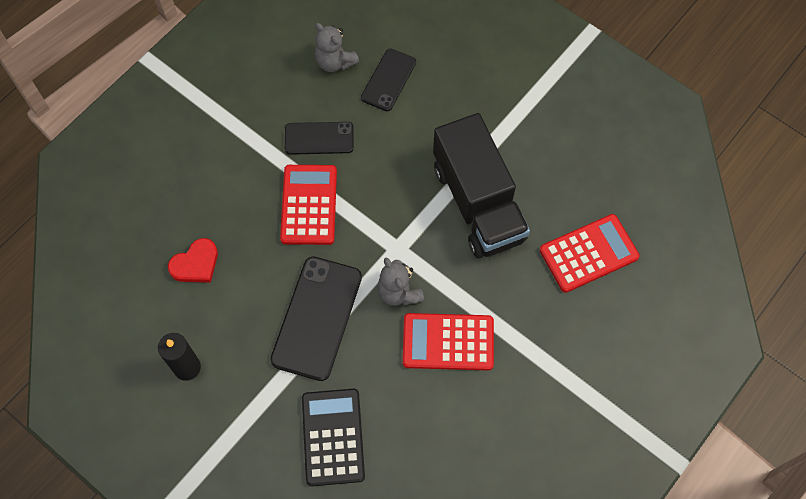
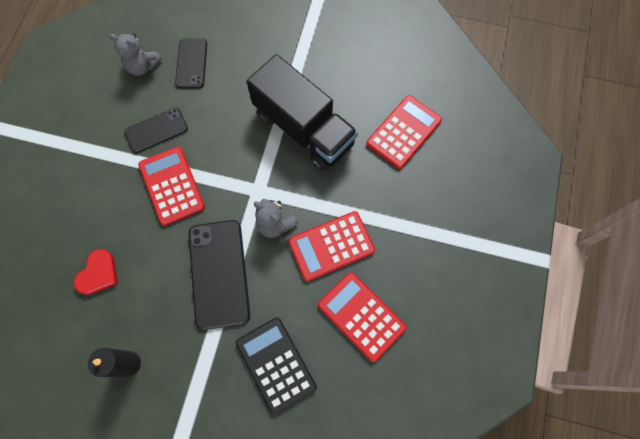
camera: 25 degrees left, 5 degrees up
none -> red calculator [318,272,407,362]

